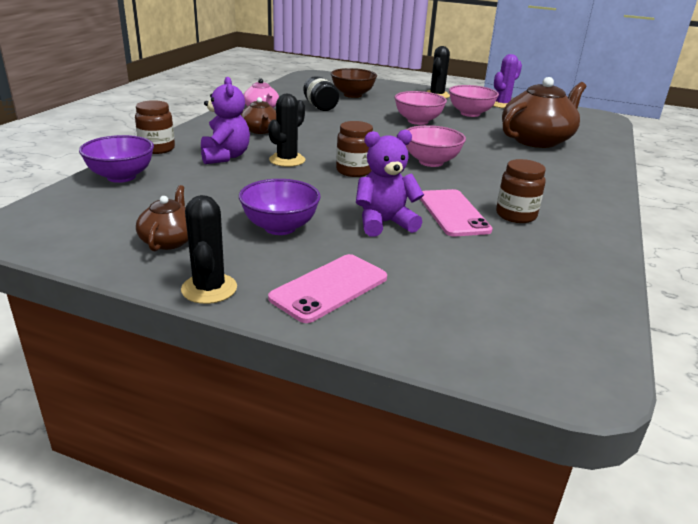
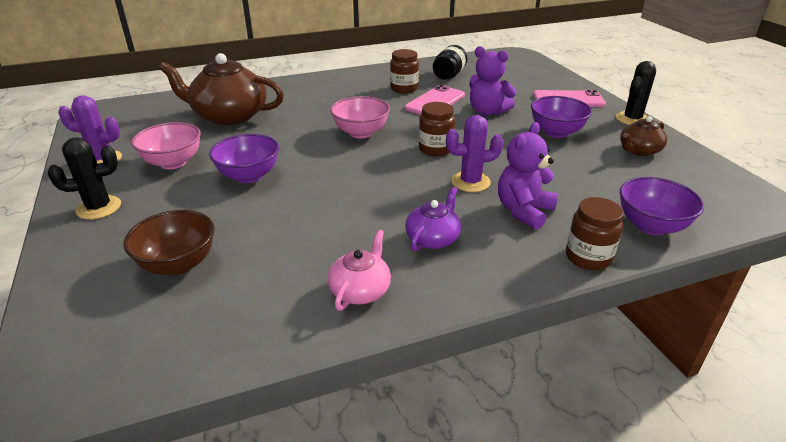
camera: 130 degrees left, 5 degrees up
brown teapot [241,97,276,134] -> purple teapot [405,187,461,251]
black cactus [268,94,305,167] -> purple cactus [446,115,503,192]
black jar [303,76,339,111] -> black jar moved to [433,45,467,80]
pink bowl [394,91,447,125] -> purple bowl [209,134,279,183]

